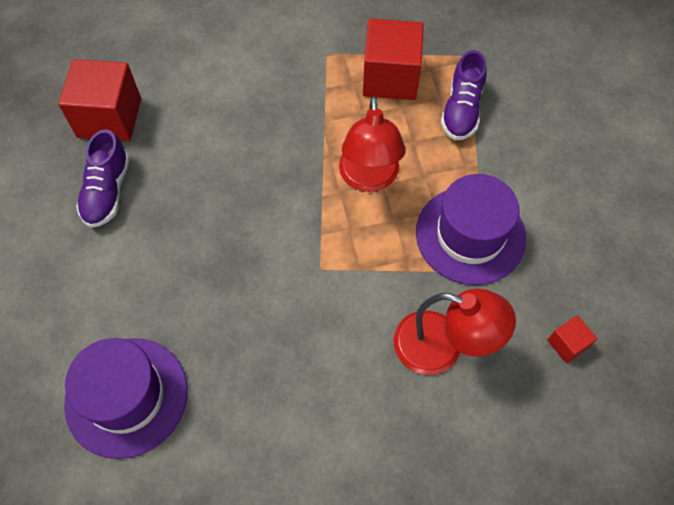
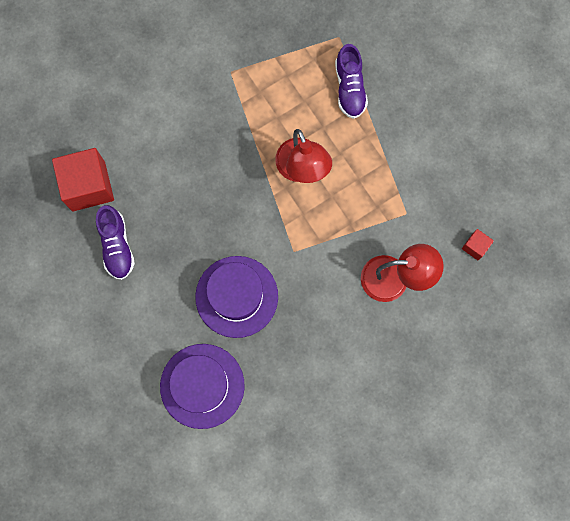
camera: 20 degrees left, 15 degrees up
red cube [363,19,424,100] -> none
purple hat [416,174,526,285] -> purple hat moved to [195,256,278,338]

